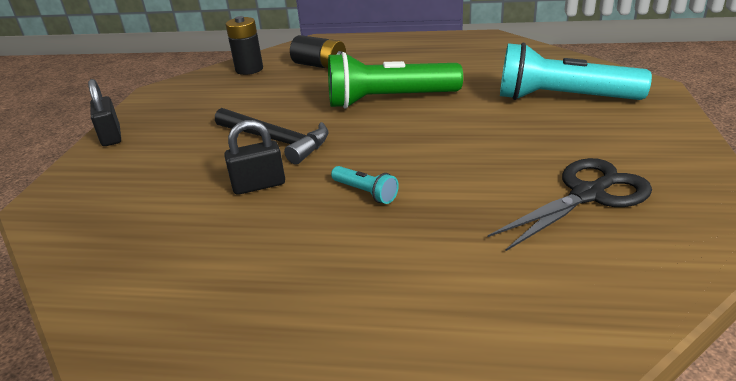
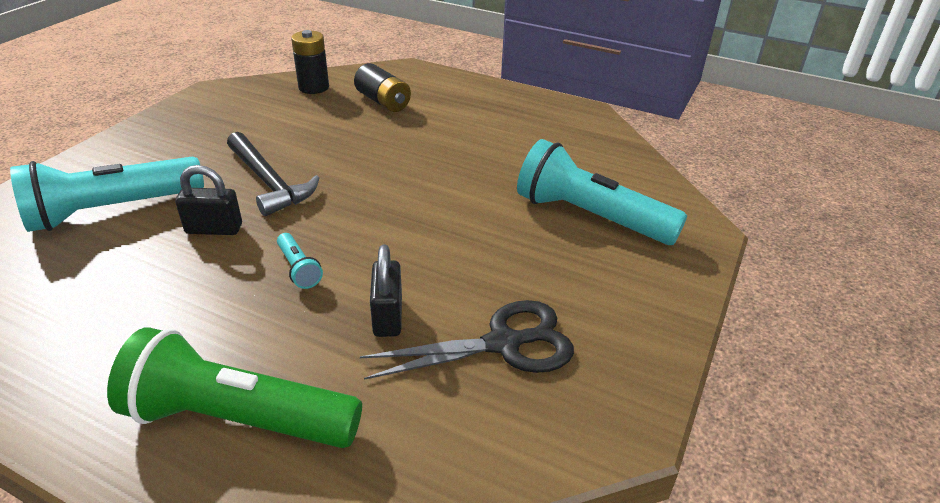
camera: 15 degrees right, 5 degrees up
black padlock [88,79,121,146] -> black padlock moved to [370,244,402,337]
green flashlight [328,52,463,109] -> green flashlight moved to [107,327,362,448]
none -> turquoise flashlight [10,156,204,232]

